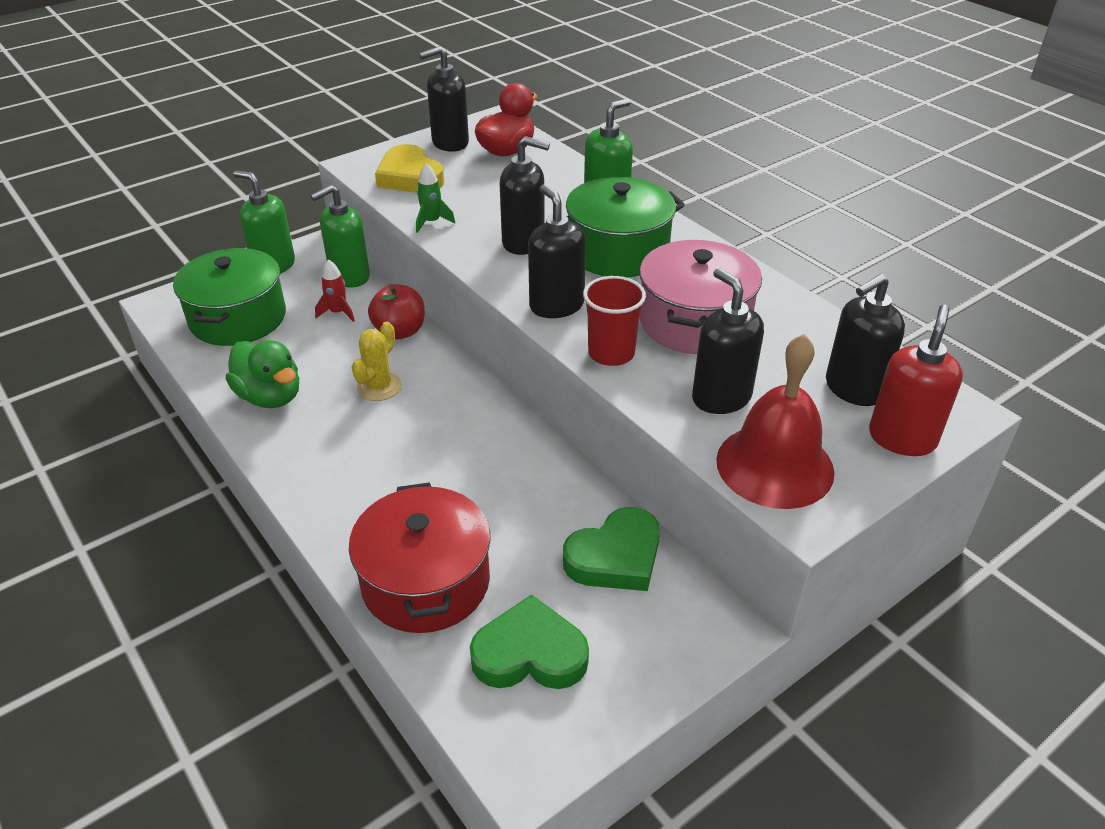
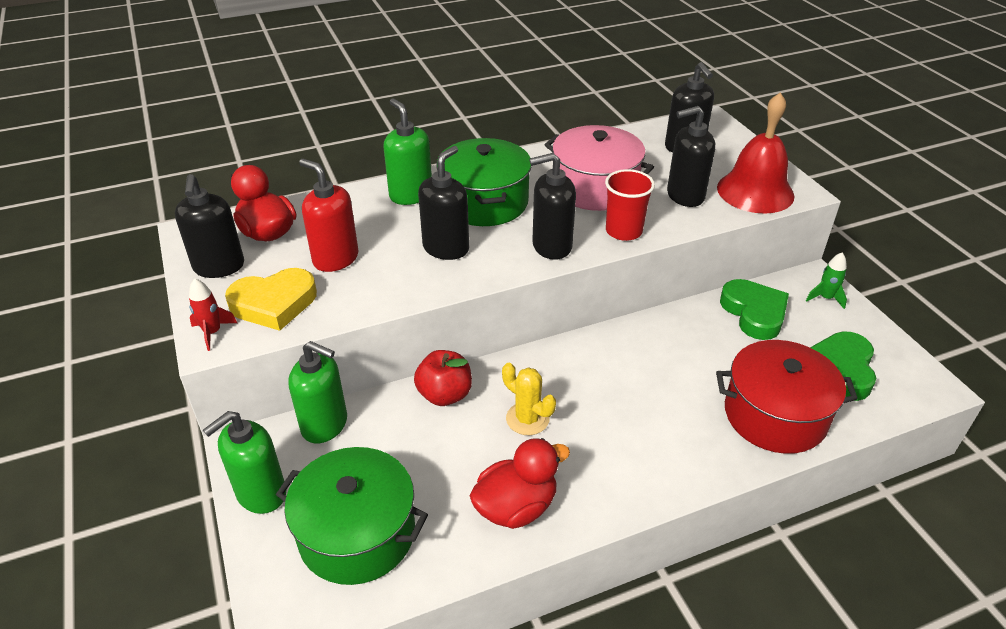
camera: 75 degrees left, 0 degrees up
green duck [226,340,299,408] -> red duck [470,438,570,529]
green soap dispenser [310,185,370,287] -> green soap dispenser turned 45 degrees counterclockwise [288,341,347,444]
red rocket [315,259,355,322] -> red rocket moved to [189,278,237,351]
green rocket [416,163,455,233] -> green rocket moved to [806,253,847,309]
red soap dispenser [869,305,963,456] -> red soap dispenser moved to [299,159,359,272]

